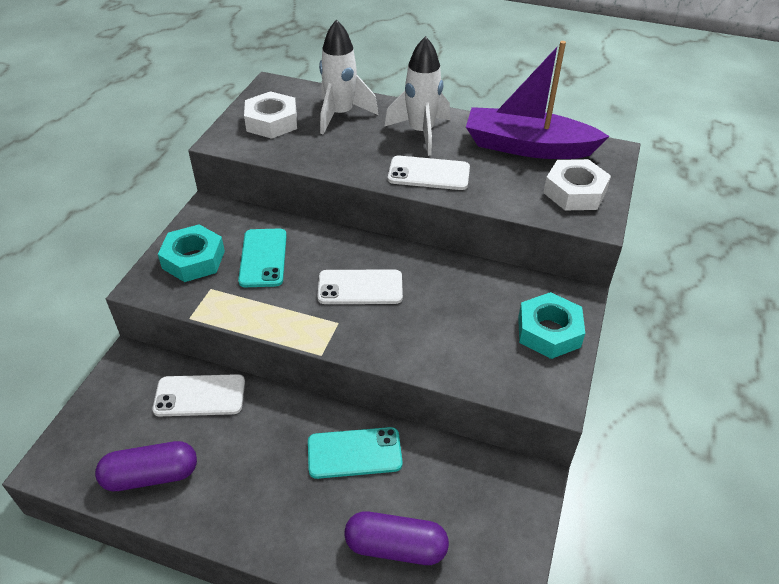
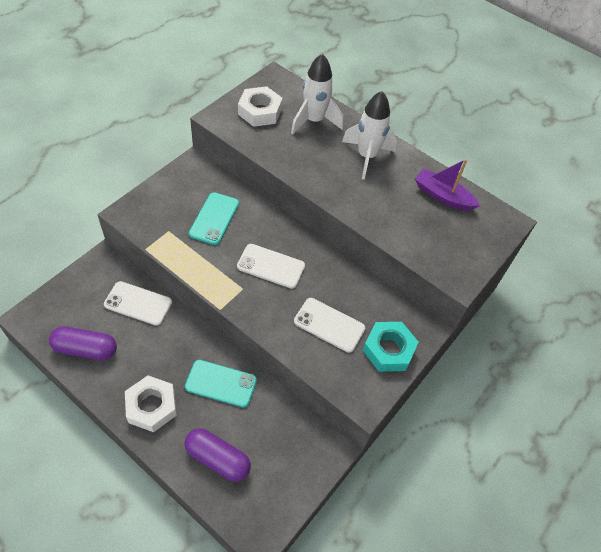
camera: 15 degrees right, 10 degrees up
turquoise nut [158,224,225,282] -> none
white phone [388,156,470,190] -> white phone moved to [294,298,365,353]
purple boat [466,41,609,159] -> purple boat [415,159,480,211], size x0.61
white nut [543,159,611,210] -> white nut moved to [125,375,177,432]

